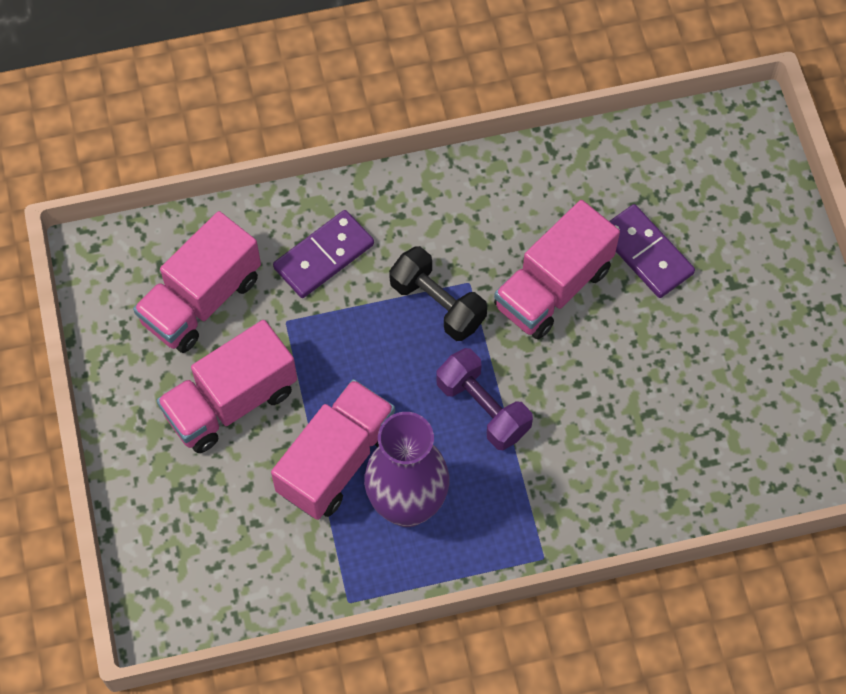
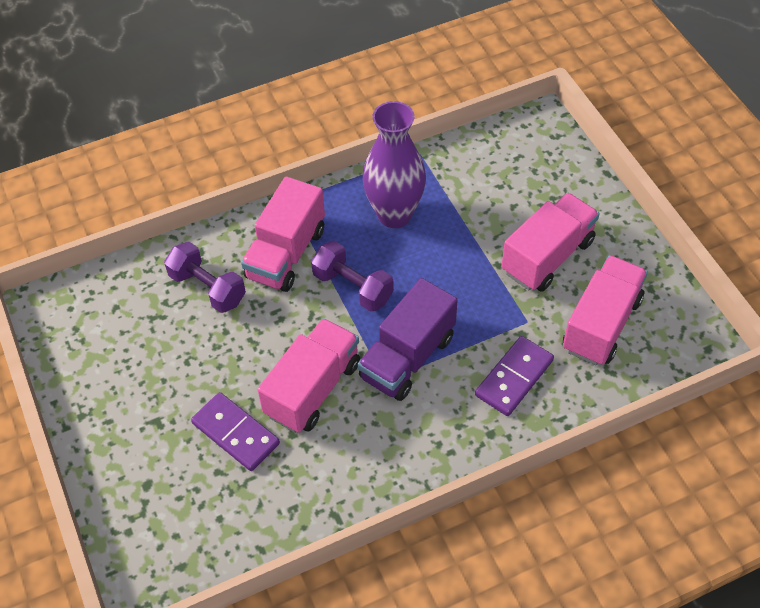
camera: 170 degrees right, 10 degrees down
pink truck [271,379,395,520] -> pink truck moved to [241,176,325,292]
black dumbbell [389,246,487,341] -> purple truck [358,278,458,401]
none -> purple dumbbell [164,242,246,313]

